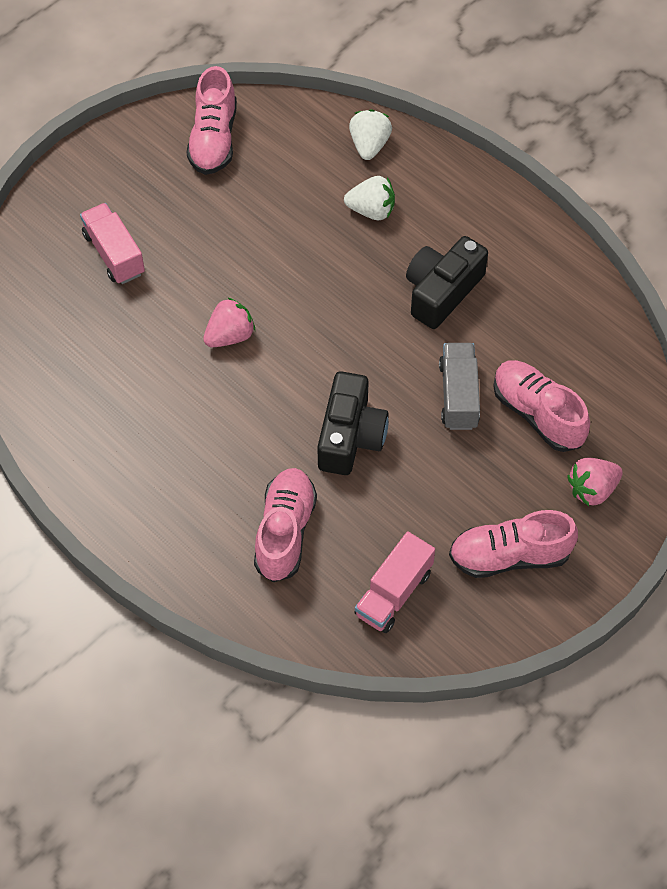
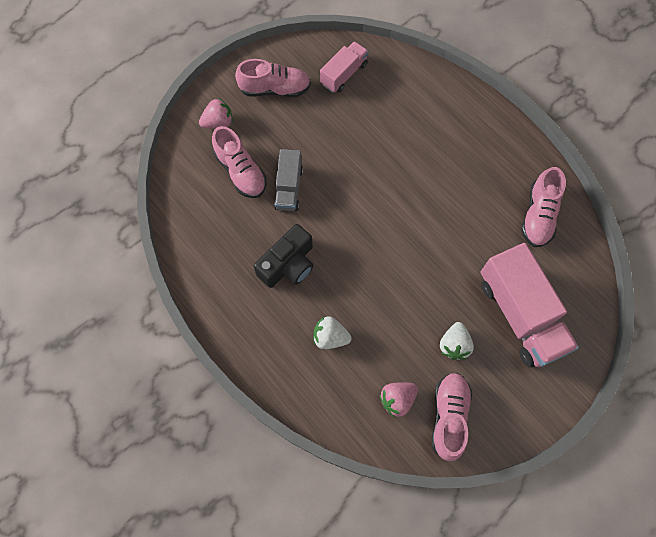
camera: 175 degrees left, 10 degrees up
pink truck [80,203,145,284] -> pink truck [480,243,579,367], size x1.82
pink strawberry [203,297,255,347] -> pink strawberry moved to [379,382,418,417]
pink shoe [254,468,317,582] -> pink shoe moved to [521,167,566,247]
black camera [317,371,389,475] -> none
white strawberry [349,109,392,160] -> white strawberry moved to [440,322,474,360]

